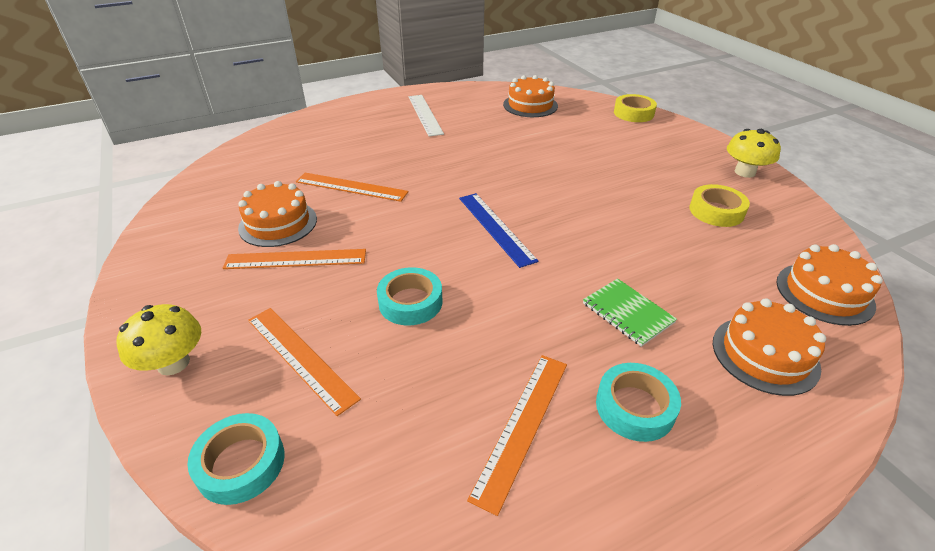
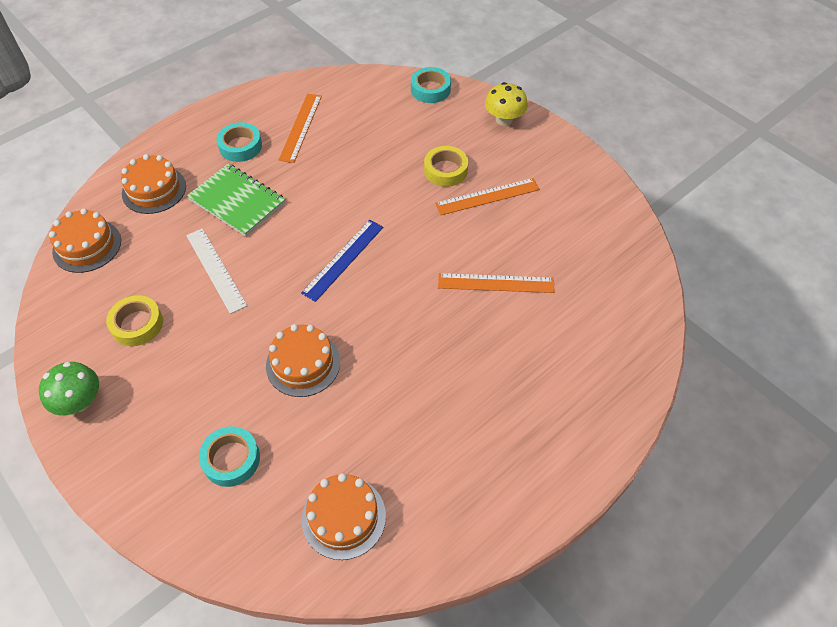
camera: 165 degrees right, 15 degrees up
orange cake [238,181,317,247] -> orange cake moved to [266,324,340,397]
orange ruler [248,308,361,416] -> none
turquoise tape [377,267,442,325] -> turquoise tape moved to [199,426,260,487]
white ruler [408,95,444,137] -> white ruler moved to [186,228,247,314]
blue ruler [459,193,538,268] -> blue ruler turned 75 degrees clockwise [301,220,383,302]
green notebook [583,278,677,347] -> green notebook [187,164,286,237], size x1.55
yellow tape [614,94,657,122] -> yellow tape moved to [424,146,468,187]
yellow mushroom [727,129,781,178] -> green mushroom [39,362,99,415]

